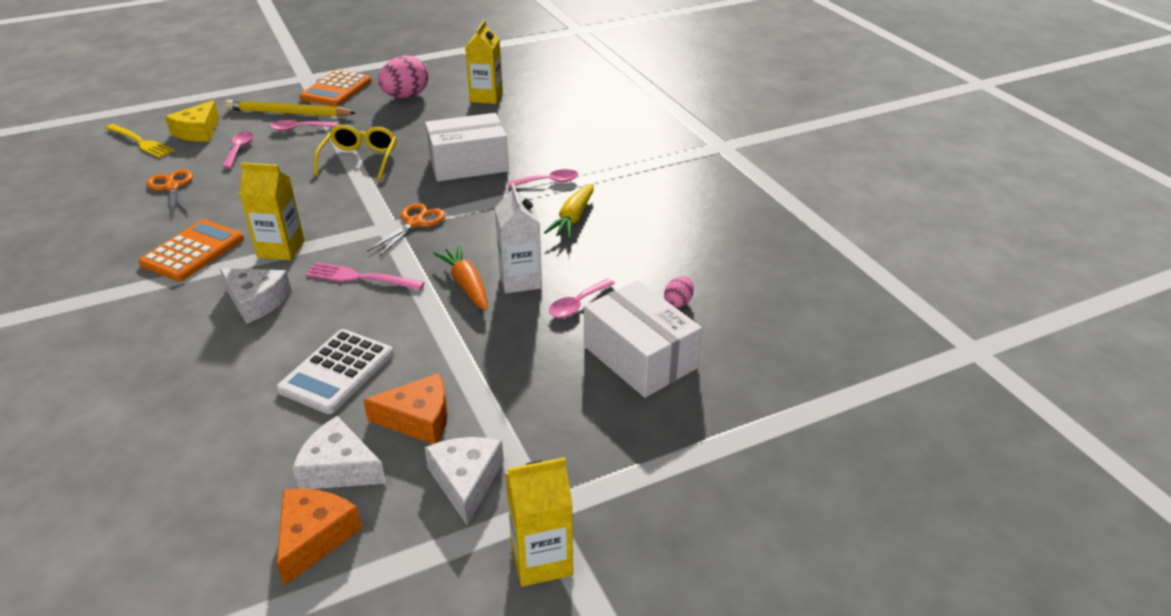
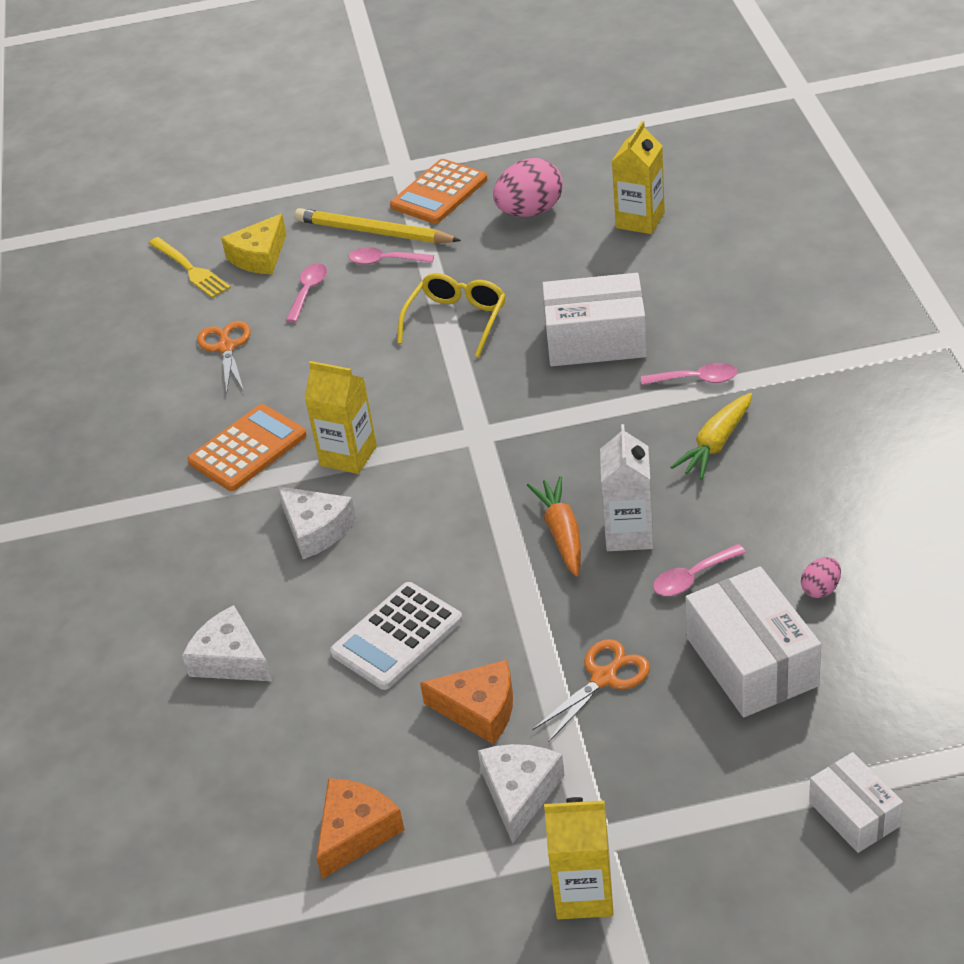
camera: 20 degrees right, 5 degrees up
white cheese [293,416,386,489] -> white cheese moved to [182,605,272,681]
pink fork [305,262,425,290] -> none
orange scissors [367,203,445,257] -> orange scissors moved to [532,639,650,742]
none -> white box [809,752,903,853]

